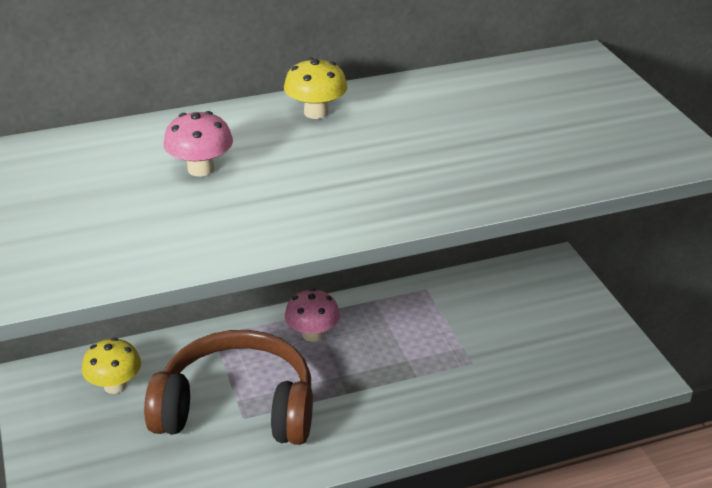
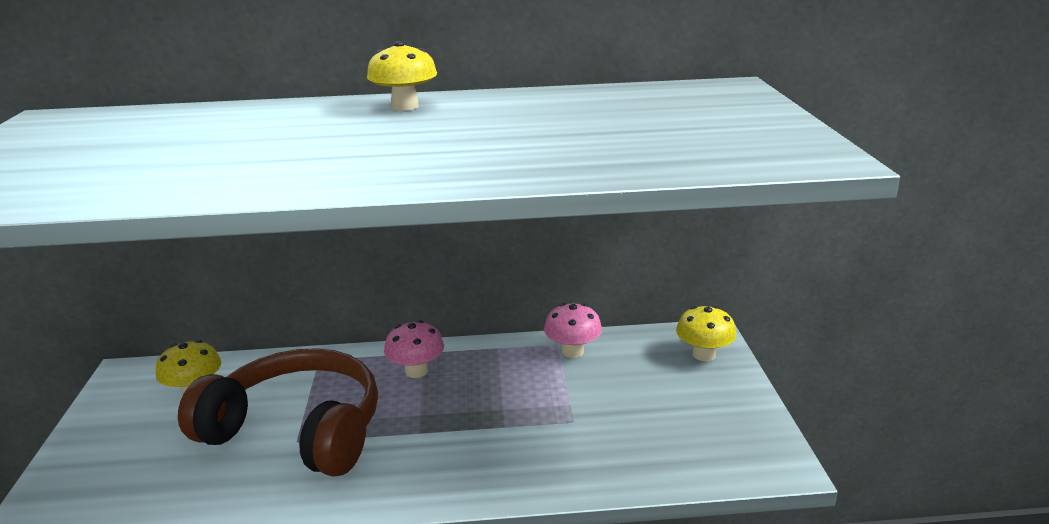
camera: 15 degrees right, 10 degrees down
pink mushroom [164,111,233,177] -> pink mushroom moved to [544,303,602,358]
none -> yellow mushroom [676,306,736,361]

